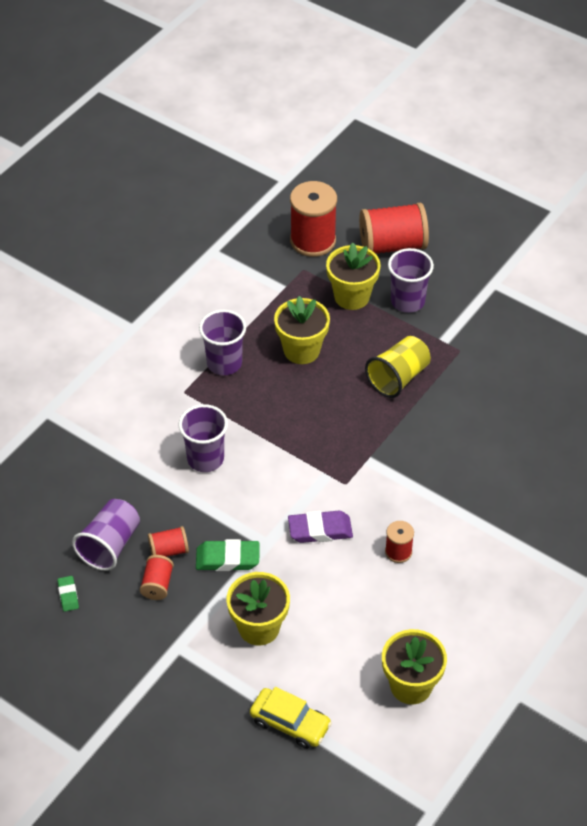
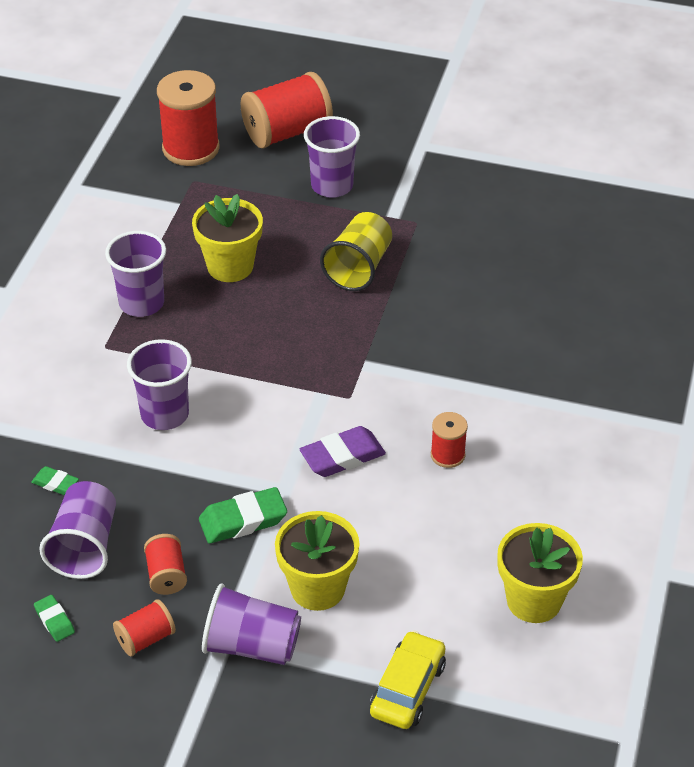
camera: 20 degrees left, 5 degrees down
red spool [148,526,189,557] -> red spool moved to [113,599,176,656]
yellow car [250,687,332,749] -> yellow car turned 75 degrees counterclockwise [370,630,446,729]
yellow flower pot [326,243,380,310] -> none
none -> green eraser [31,466,79,495]
none -> purple cup [202,584,301,665]

